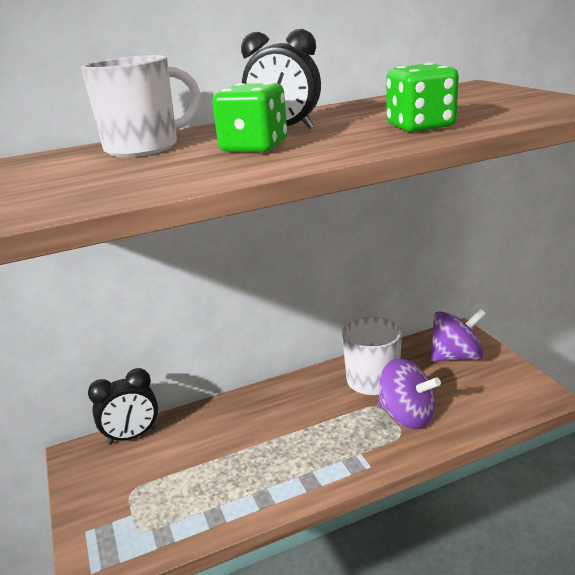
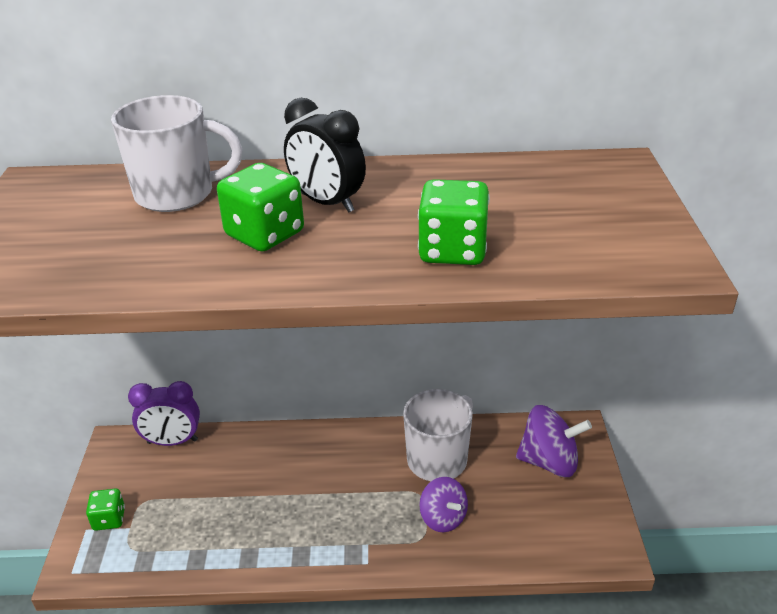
camera: 20 degrees right, 10 degrees up
black clock [88,368,158,444] -> purple clock [128,381,200,446]
purple spinning top [378,358,441,429] -> purple spinning top [419,477,468,532], size x0.66
none -> green dice [86,488,125,531]

